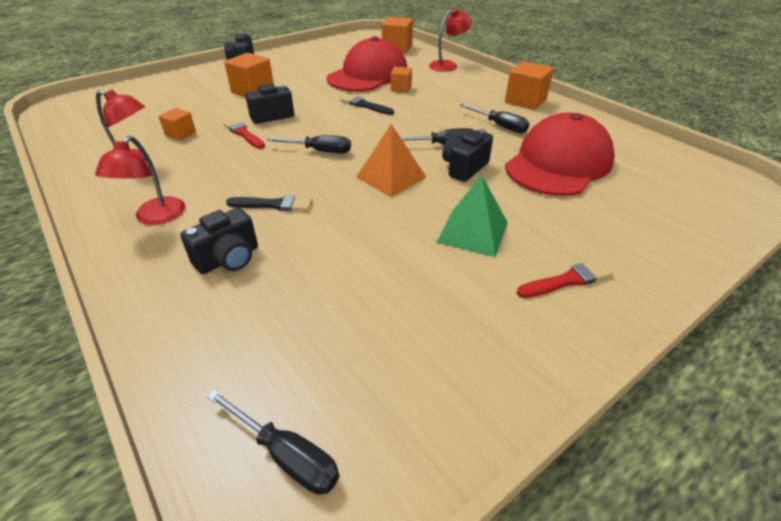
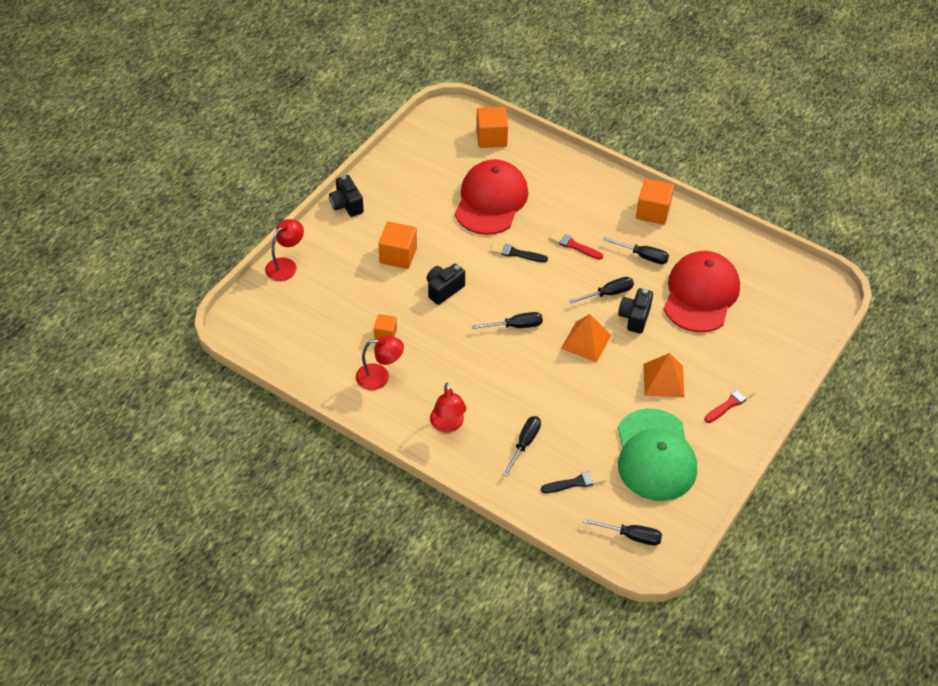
camera: 20 degrees left, 10 degrees up
black camera [180,208,258,274] -> black screwdriver [503,416,541,476]
red brush [223,119,265,149] -> red brush moved to [549,231,603,260]
black brush [226,195,312,211] -> black brush moved to [541,469,606,493]
orange cube [391,67,412,92] -> none
red lamp [429,8,472,72] -> red lamp moved to [265,219,304,281]
green pyramid [436,175,508,257] -> orange pyramid [644,353,685,398]
none -> green cap [618,408,697,501]

